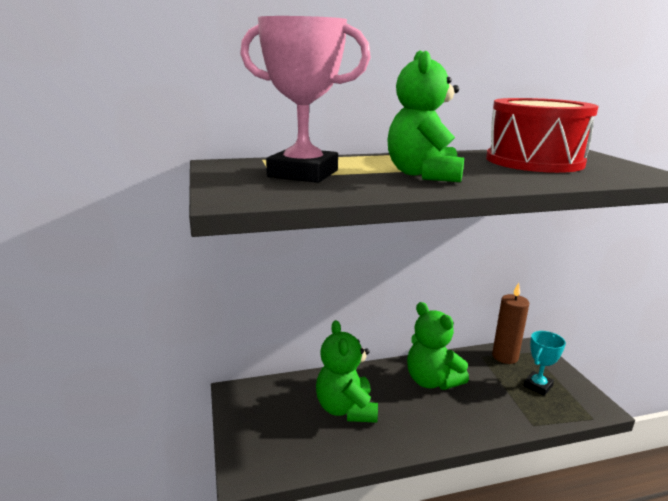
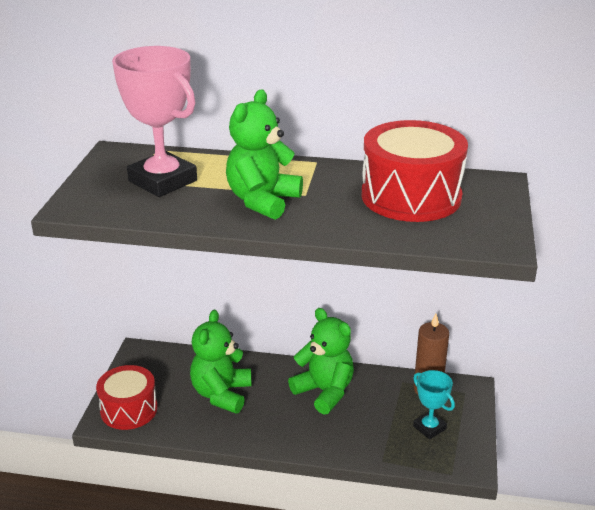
camera: 25 degrees right, 10 degrees up
green teddy bear [407,302,469,390] -> green teddy bear turned 150 degrees clockwise [288,308,354,415]
turquoise trophy [524,331,566,396] -> turquoise trophy turned 75 degrees clockwise [413,370,455,439]
none -> red drum [96,365,158,430]

